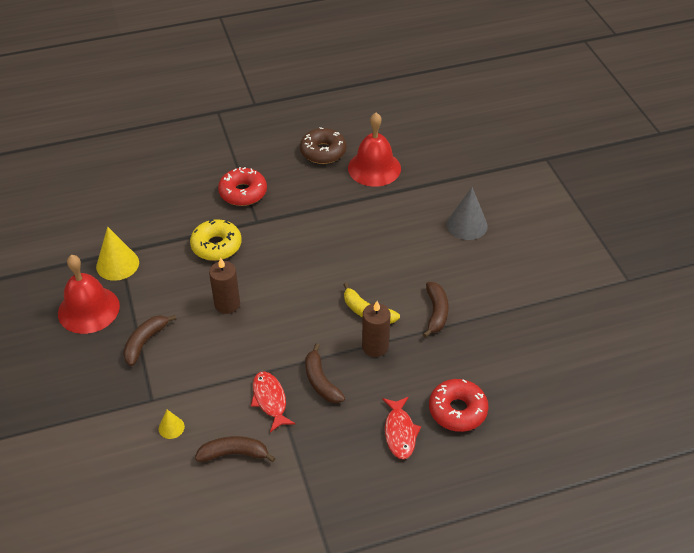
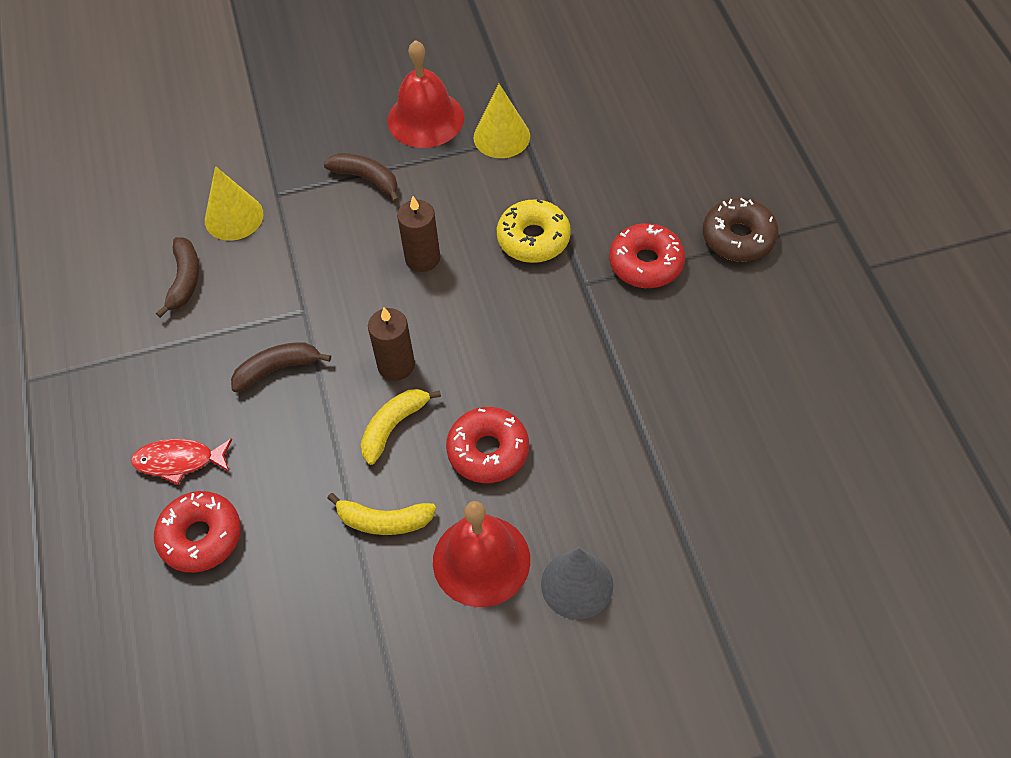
camera: 95 degrees right, 10 degrees up
yellow cone [159,410,185,439] -> yellow cone [205,166,263,241], size x1.89
red fish [251,372,296,432] -> none
brown donut [300,127,346,164] -> brown donut moved to [703,198,779,262]
red bell [348,113,401,187] -> red bell moved to [433,501,530,607]
brown candle [362,301,391,357] -> brown candle moved to [368,308,415,381]
brown banana [423,282,448,338] -> yellow banana [327,493,436,535]
none -> red donut [446,407,529,483]

